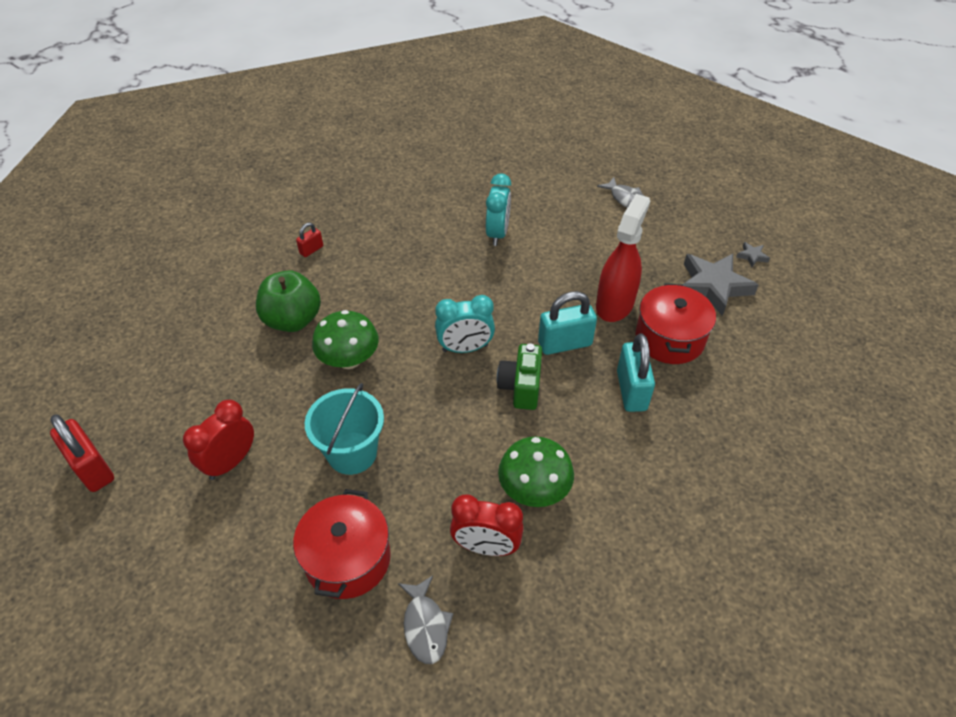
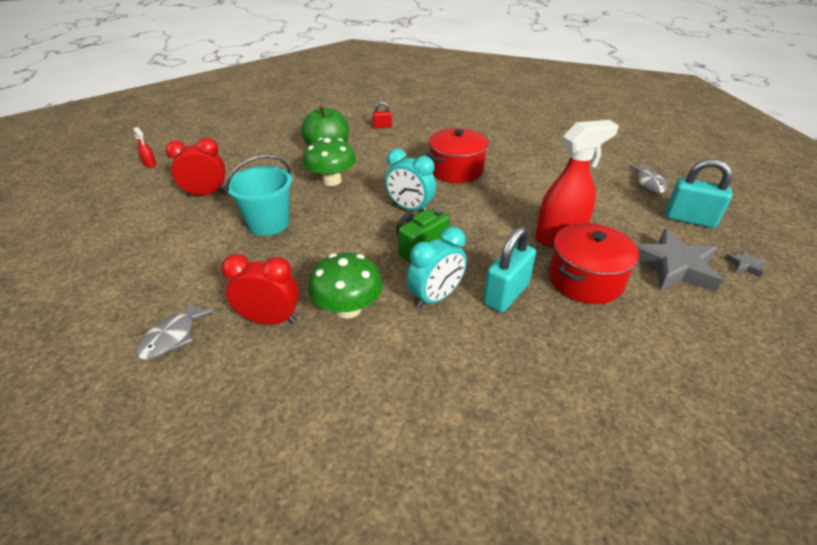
camera: 40 degrees right, 10 degrees down
red padlock [50,414,114,492] -> red spray bottle [133,127,157,168]
red pot [293,489,391,599] -> red pot moved to [427,128,488,183]
red clock [450,494,524,556] -> red clock turned 135 degrees clockwise [222,254,299,325]
turquoise clock [486,173,511,246] -> turquoise clock moved to [407,226,467,309]
turquoise padlock [538,291,597,355] -> turquoise padlock moved to [665,159,732,228]

